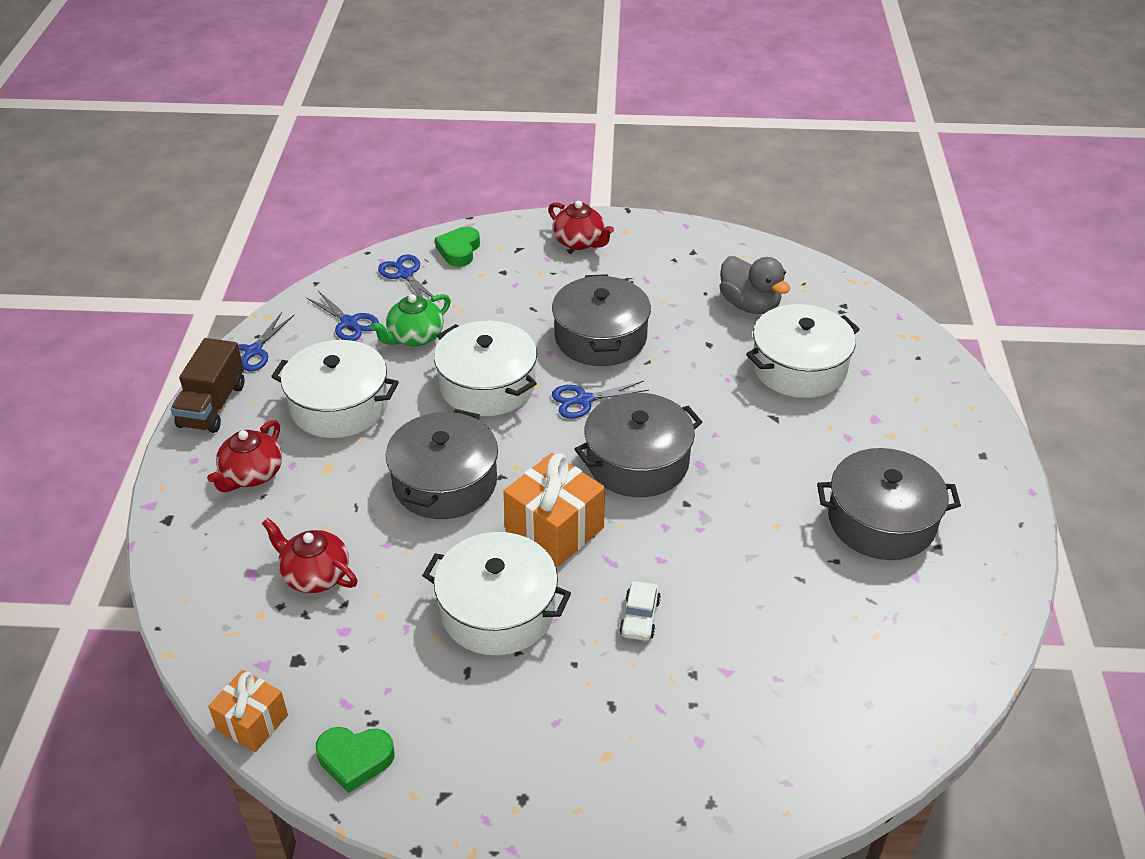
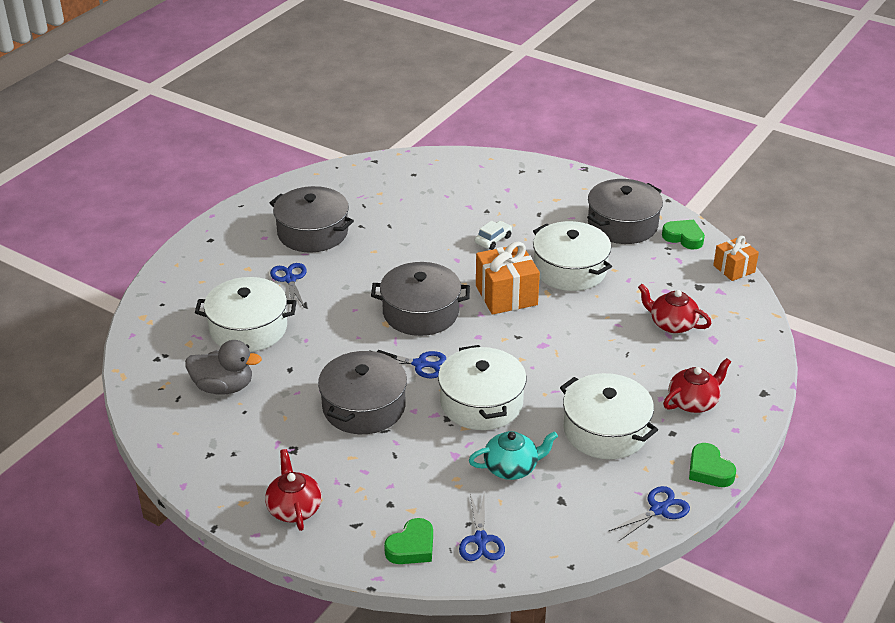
camera: 150 degrees left, 5 degrees down
brown truck [170,338,245,433] -> green heart [689,443,736,487]
red teapot [262,518,357,593] -> red teapot turned 150 degrees clockwise [638,284,712,333]
blue scissors [307,291,379,341] -> blue scissors moved to [270,263,307,308]
green teapot [371,294,451,346] -> turquoise teapot [469,431,558,480]
grey pot [386,409,498,519] -> grey pot moved to [587,179,663,244]
grey duck [720,256,790,314] -> grey duck turned 105 degrees clockwise [185,340,262,394]

